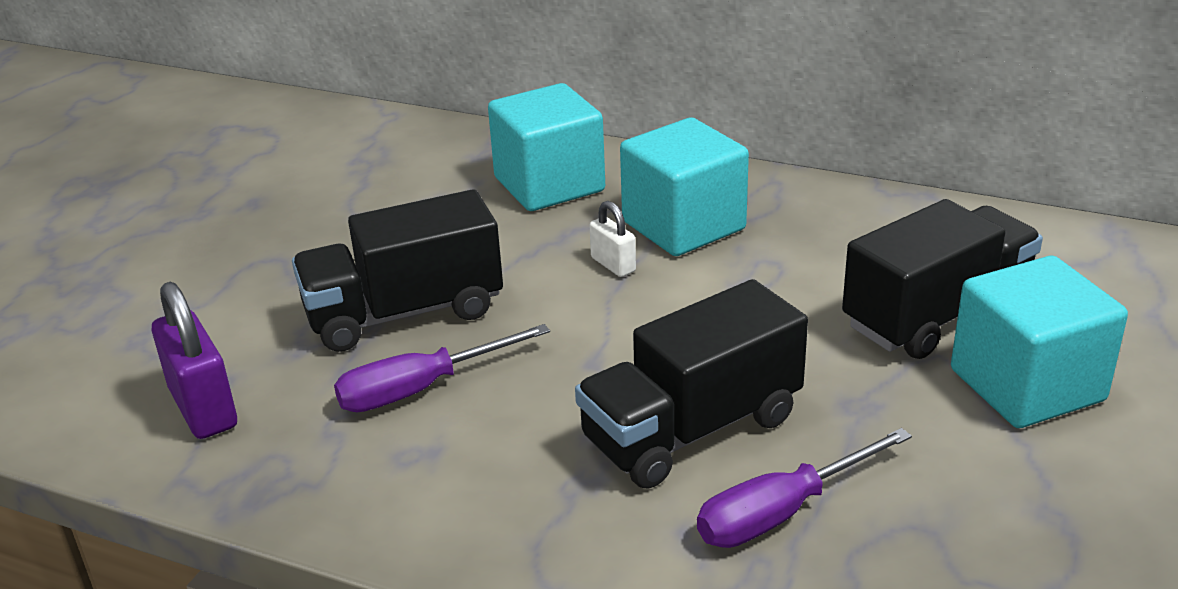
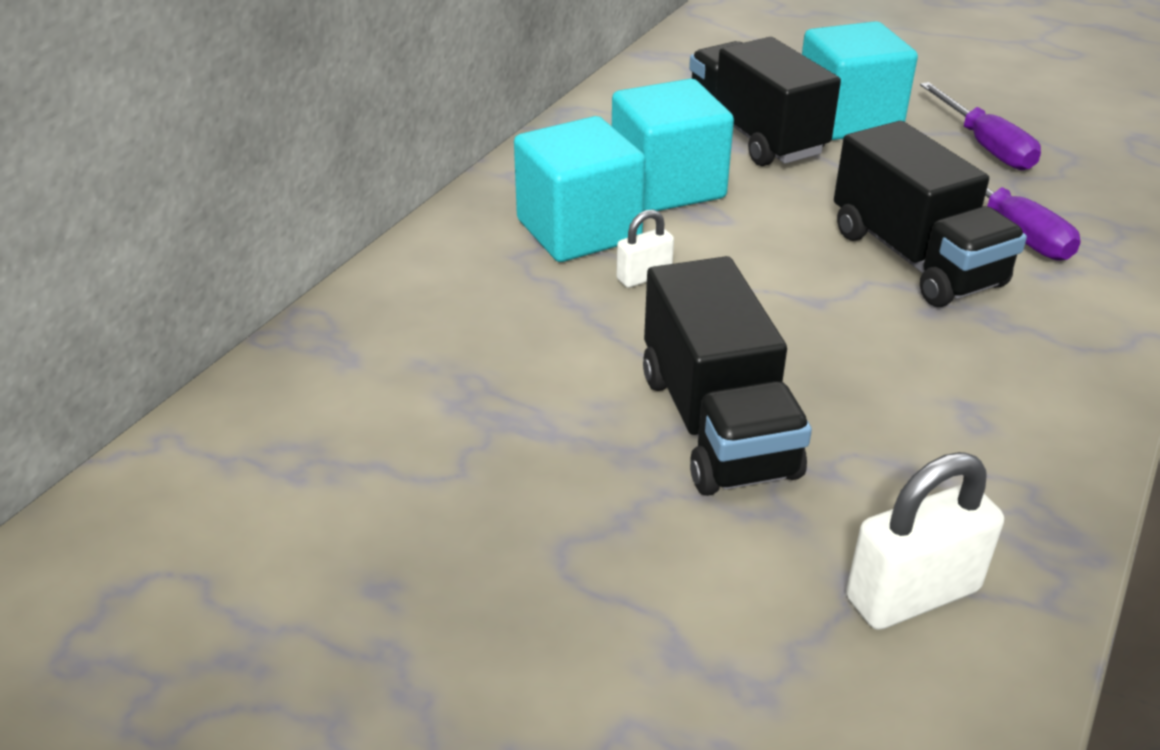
camera: 85 degrees left, 5 degrees up
purple padlock [152,282,237,439] -> white padlock [846,452,1004,630]
purple screwdriver [334,324,550,412] -> purple screwdriver moved to [920,82,1041,170]
turquoise cube [488,83,605,211] -> turquoise cube moved to [612,79,734,211]

